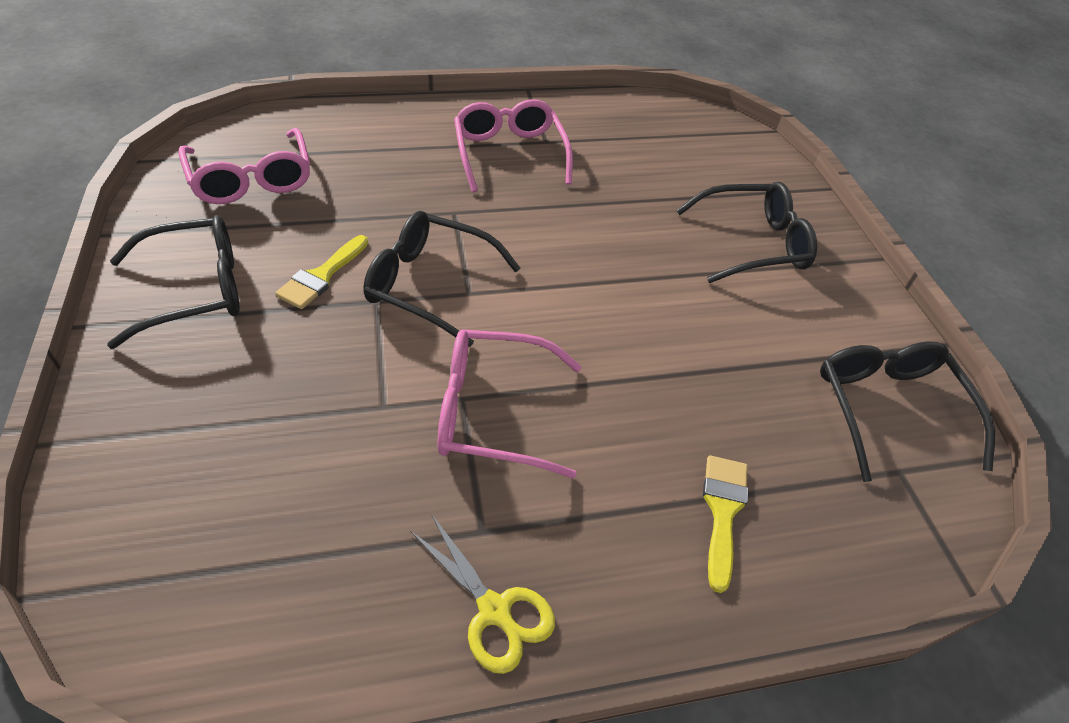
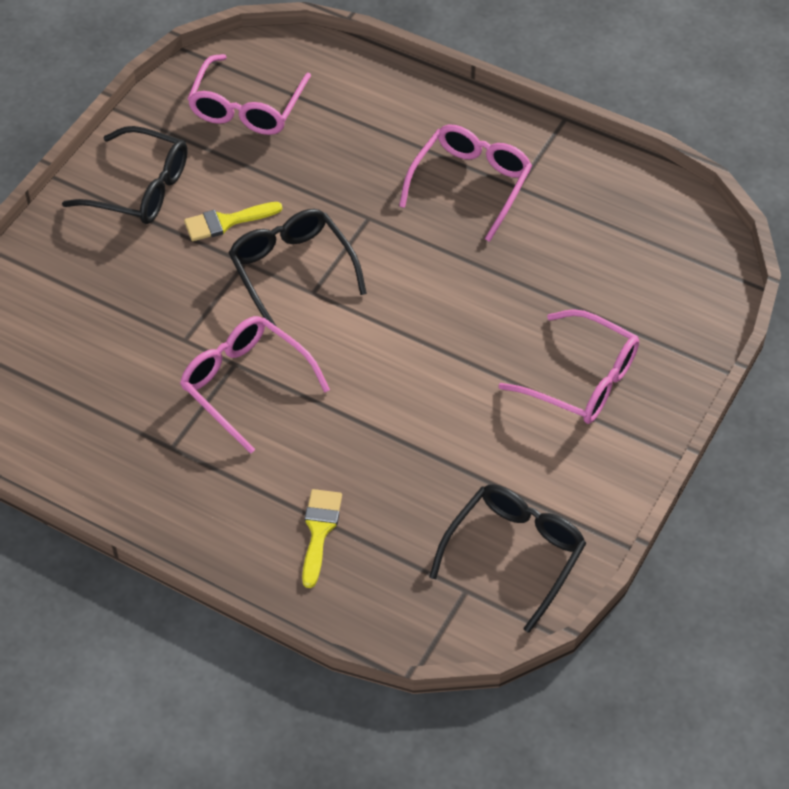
camera: 45 degrees right, 5 degrees up
yellow scissors [410,514,555,674] -> none
black glasses [676,182,817,283] -> pink glasses [499,309,639,424]
yellow brush [703,455,748,593] -> yellow brush turned 45 degrees counterclockwise [302,489,342,588]

